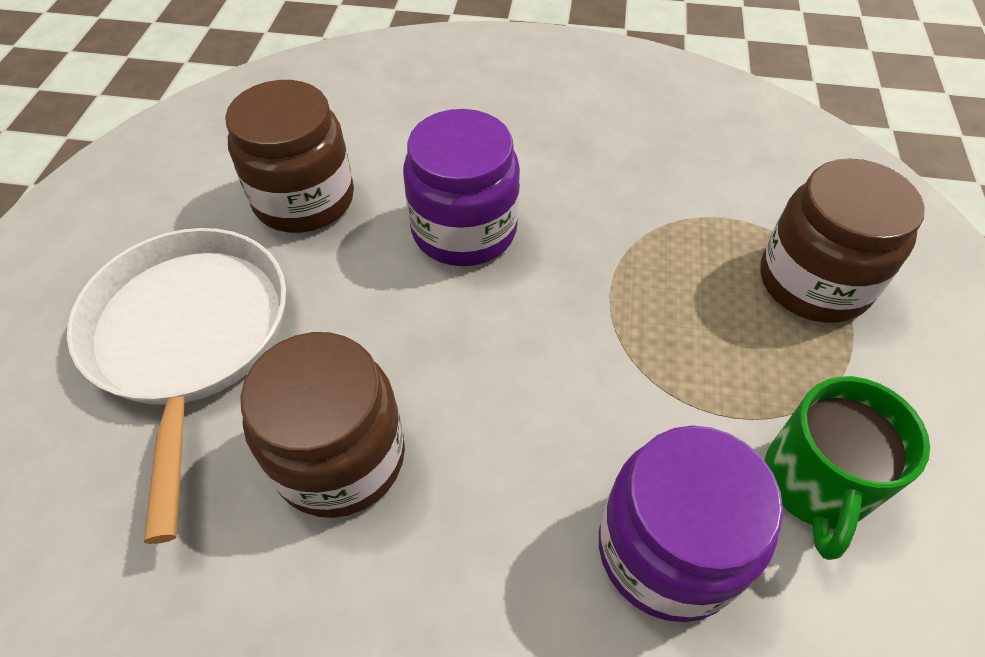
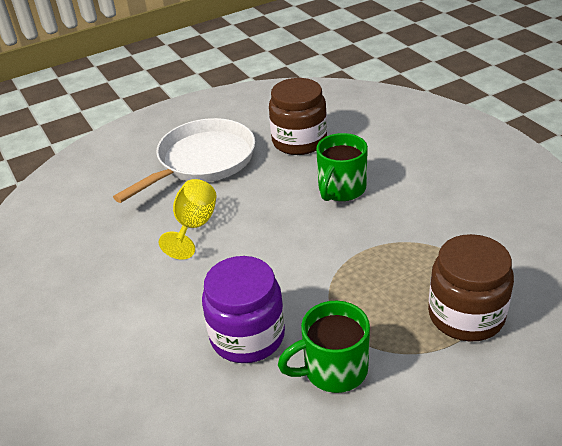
camera: 55 degrees right, 15 degrees down
brown jar [240,332,405,518] -> yellow goblet [159,179,217,260]
purple jar [403,109,520,266] -> green mug [316,133,368,201]

